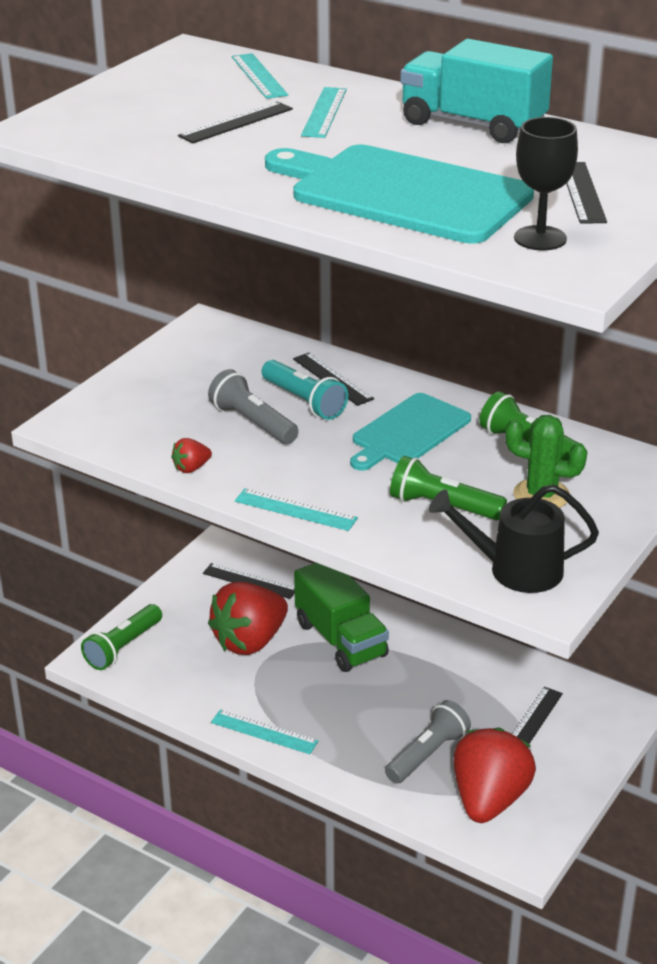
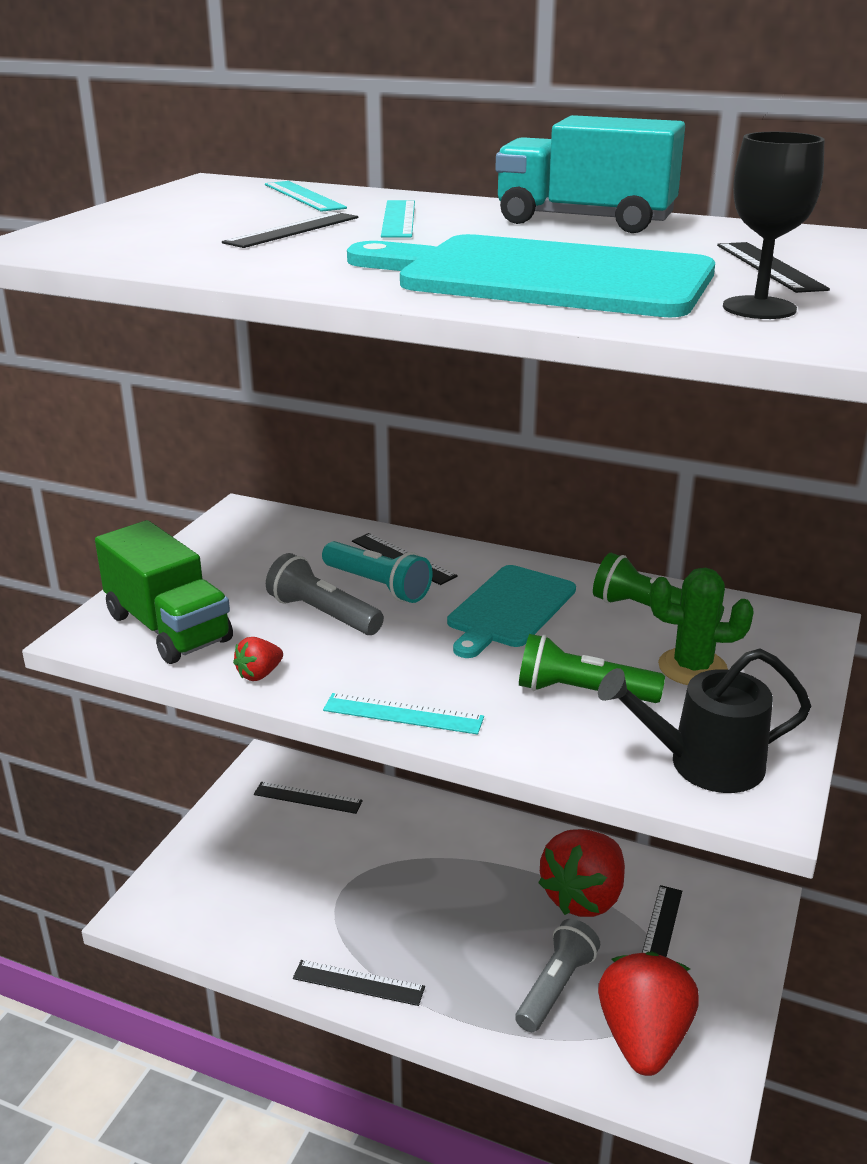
camera: 10 degrees left, 5 degrees down
green flashlight [81,604,162,670] -> none
red strawberry [208,582,288,655] -> red strawberry moved to [538,829,625,917]
turquoise ruler [211,709,319,754] -> black ruler [293,960,425,1006]
green truck [294,563,389,672] -> green truck moved to [95,520,233,664]

